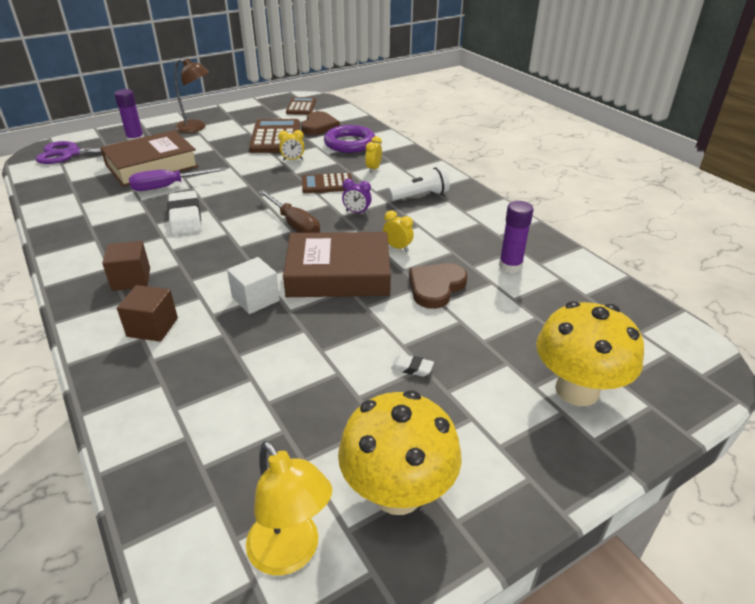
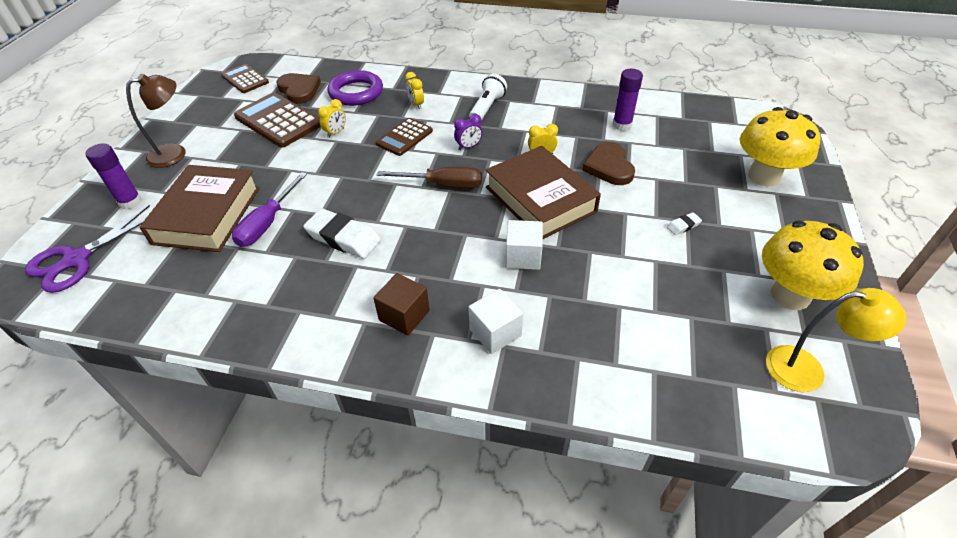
camera: 45 degrees left, 10 degrees up
brown cube [117,285,178,342] -> white cube [468,289,523,354]
brown book [283,232,391,297] -> brown book turned 75 degrees counterclockwise [486,146,601,239]

